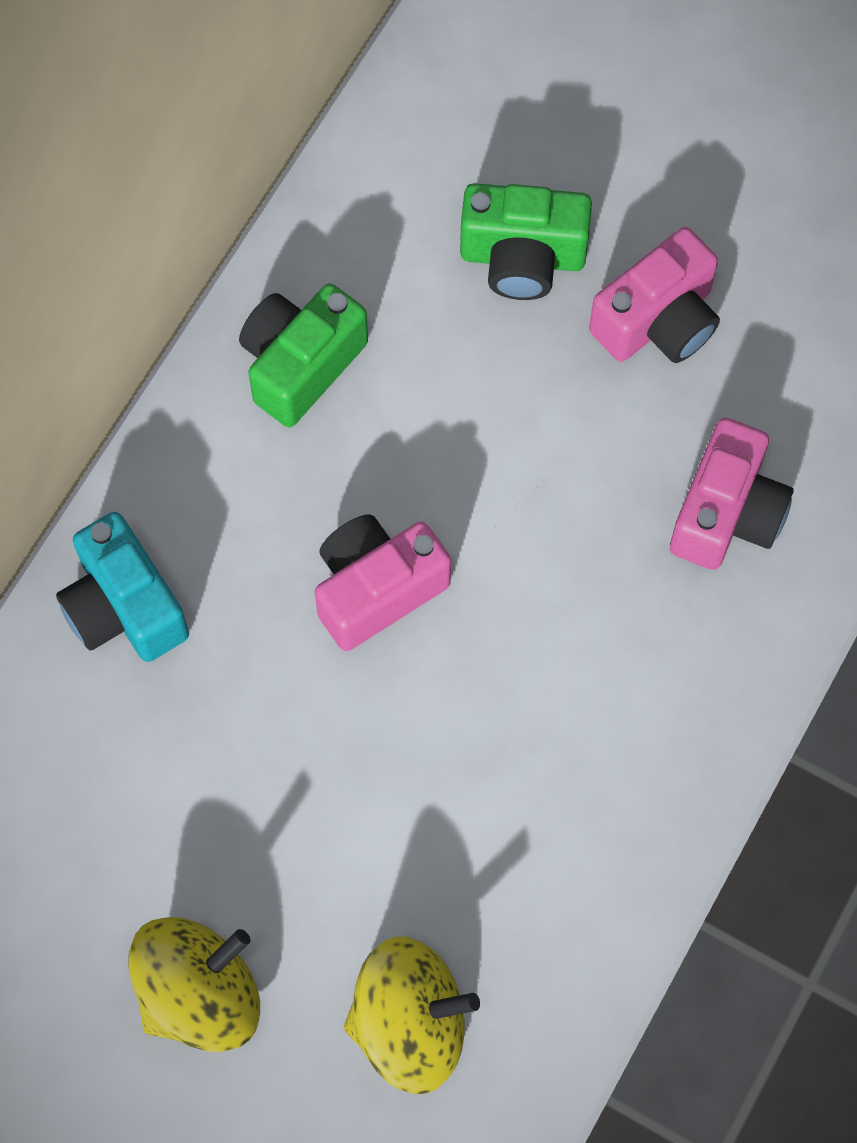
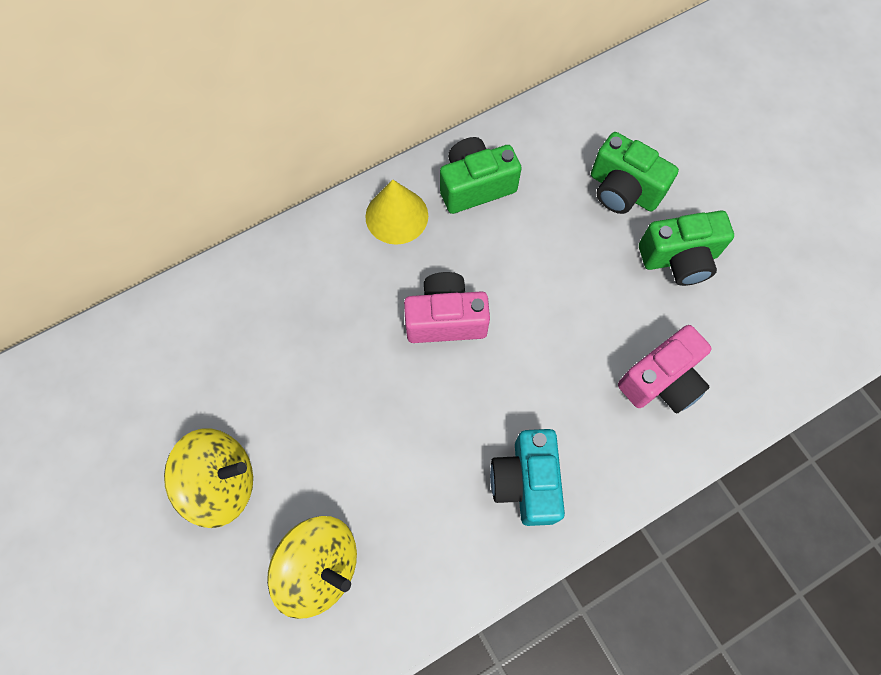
camera: 30 degrees right, 0 degrees up
turquoise camera [56,512,189,662] -> turquoise camera moved to [490,429,565,526]
pink camera [589,227,720,363] -> green camera [639,211,734,286]
none -> yellow cone [365,179,428,245]

